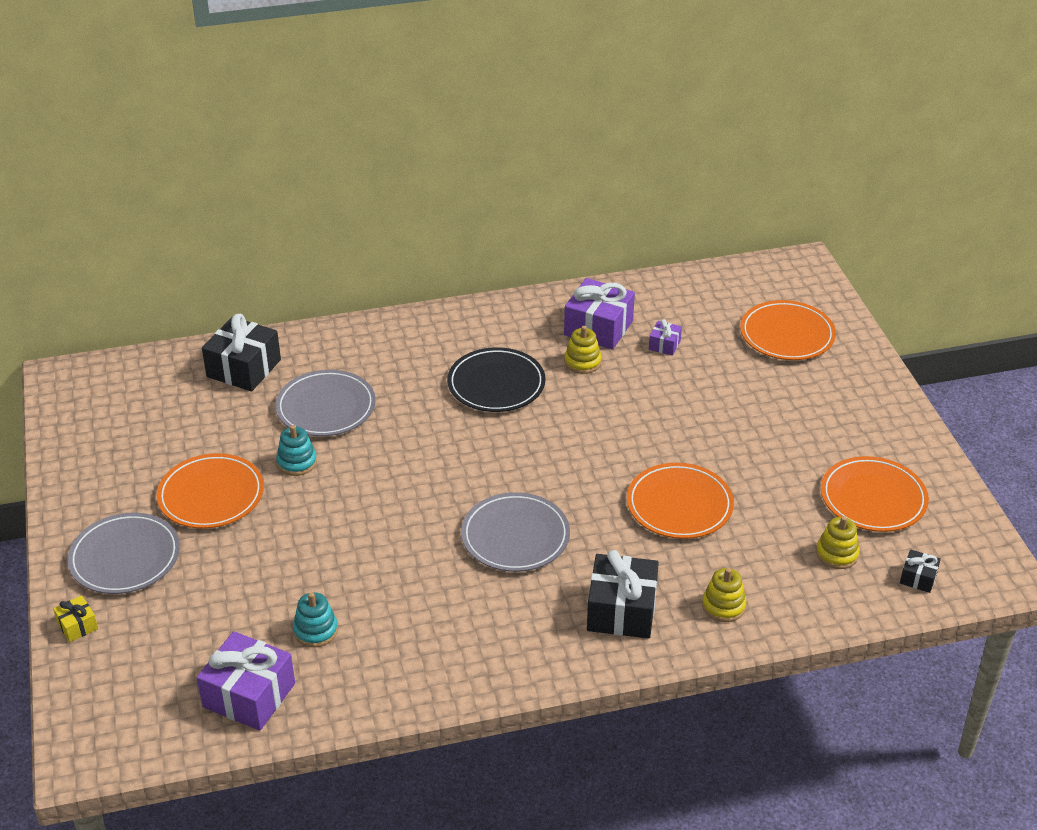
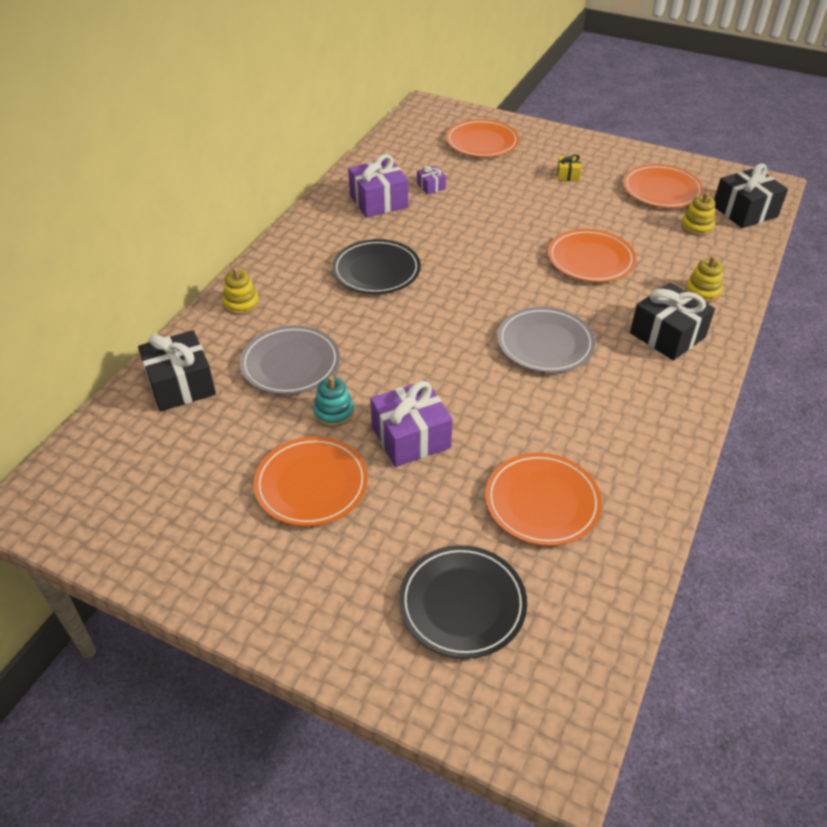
camera: 50 degrees left, 5 degrees up
yellow gift [53,595,98,642] -> yellow gift moved to [557,154,581,181]
grey plate [67,513,180,594] -> none
purple gift [197,631,295,731] -> purple gift moved to [370,380,453,467]
turquoise stacking toy [293,592,338,647] -> orange plate [485,453,602,546]
yellow stacking toy [564,326,602,374] -> yellow stacking toy moved to [223,268,259,315]
black gift [900,549,941,593] -> black gift [714,163,788,228], size x2.06
none -> black plate [399,545,527,659]

